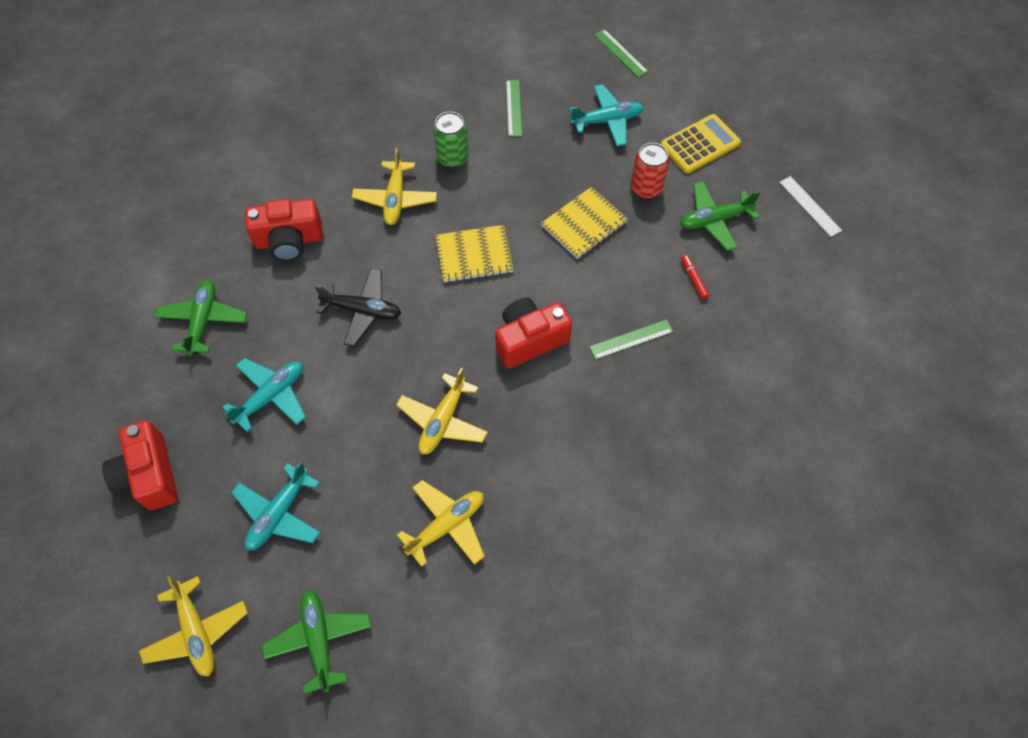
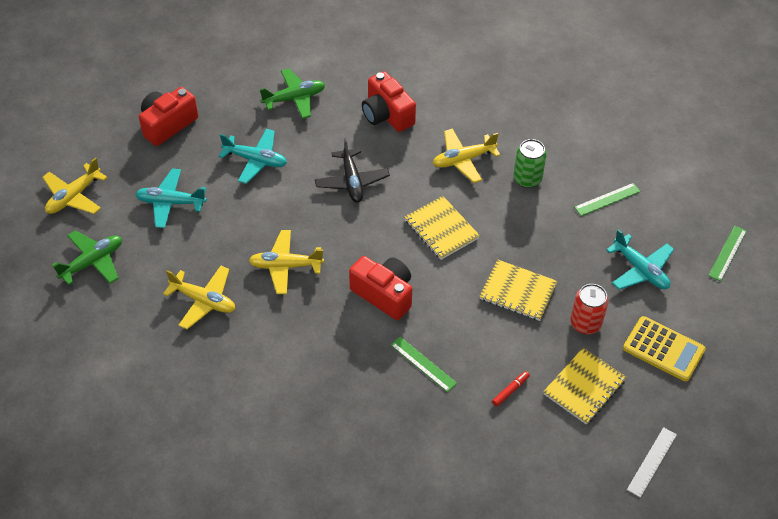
camera: 65 degrees right, 10 degrees down
green plane [680,181,761,251] -> yellow notebook [543,348,627,425]

